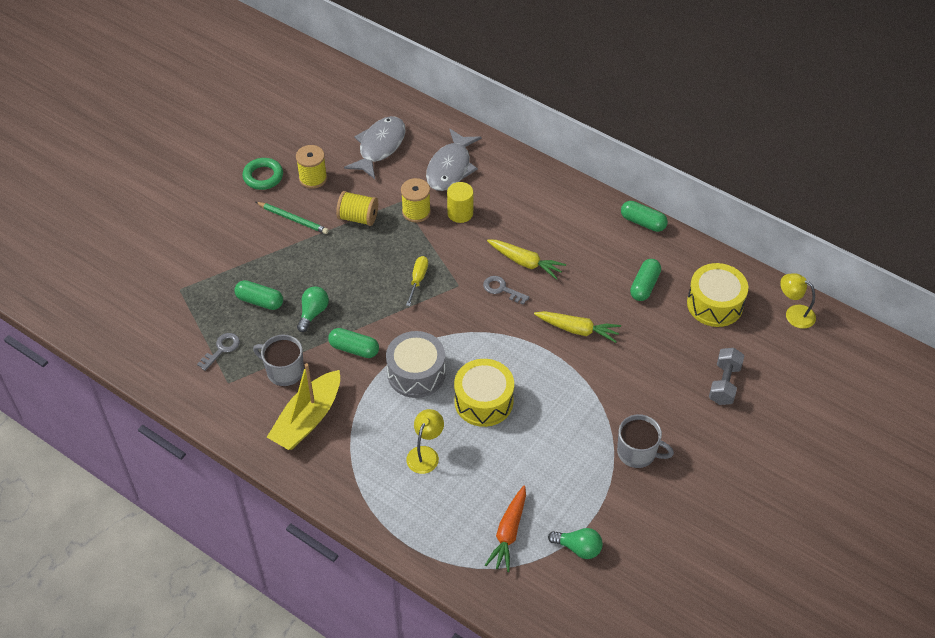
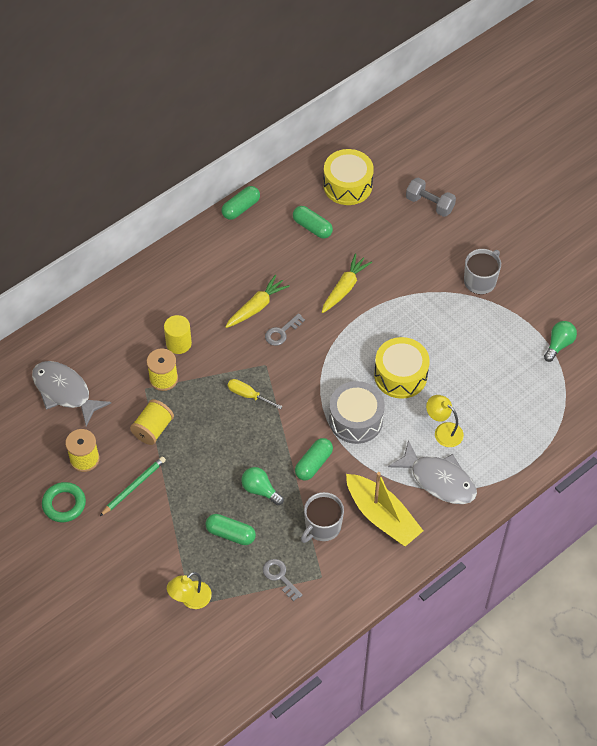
camera: 75 degrees left, 5 degrees up
green capsule [234,280,283,310] -> green capsule turned 75 degrees clockwise [205,514,256,545]
grey fish [426,129,481,191] -> grey fish moved to [388,440,477,504]
orange carrot [485,485,526,572] -> none
yellow lamp [780,273,816,329] -> yellow lamp moved to [167,572,212,609]

